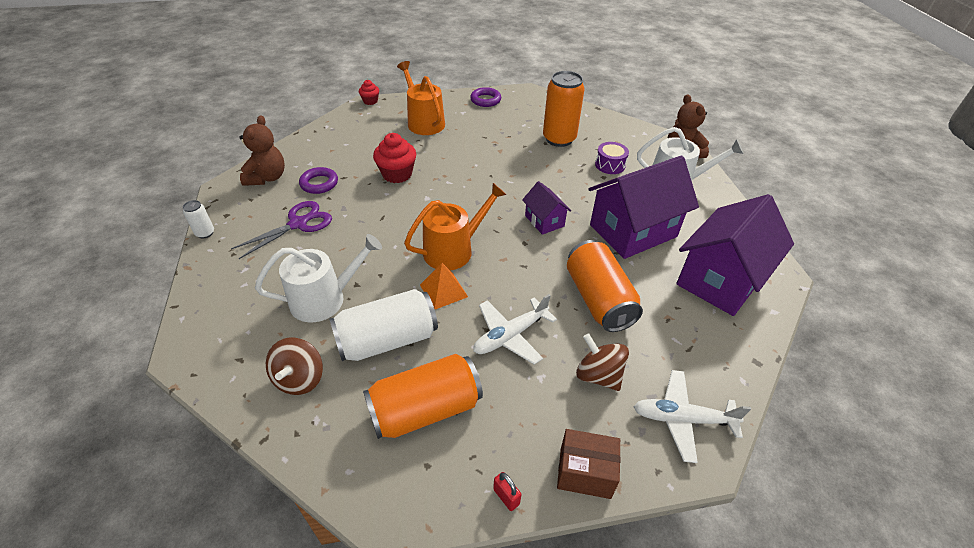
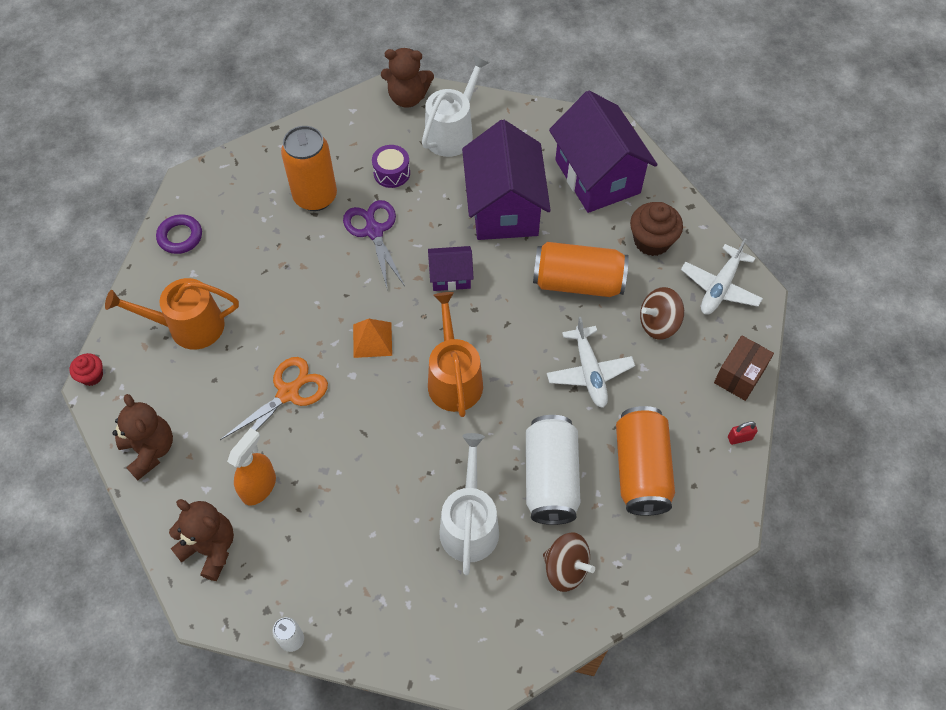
camera: 65 degrees left, 15 degrees up
purple scissors [231,201,332,259] -> purple scissors moved to [343,200,405,291]
purple ring [299,167,338,194] -> orange spray bottle [227,428,276,506]
red cupcake [373,133,416,183] -> orange scissors [220,357,328,440]
orange pyramid [420,263,468,309] -> orange pyramid moved to [353,319,392,358]
none -> brown teddy bear [112,394,173,480]
none -> brown cupcake [630,202,683,256]

